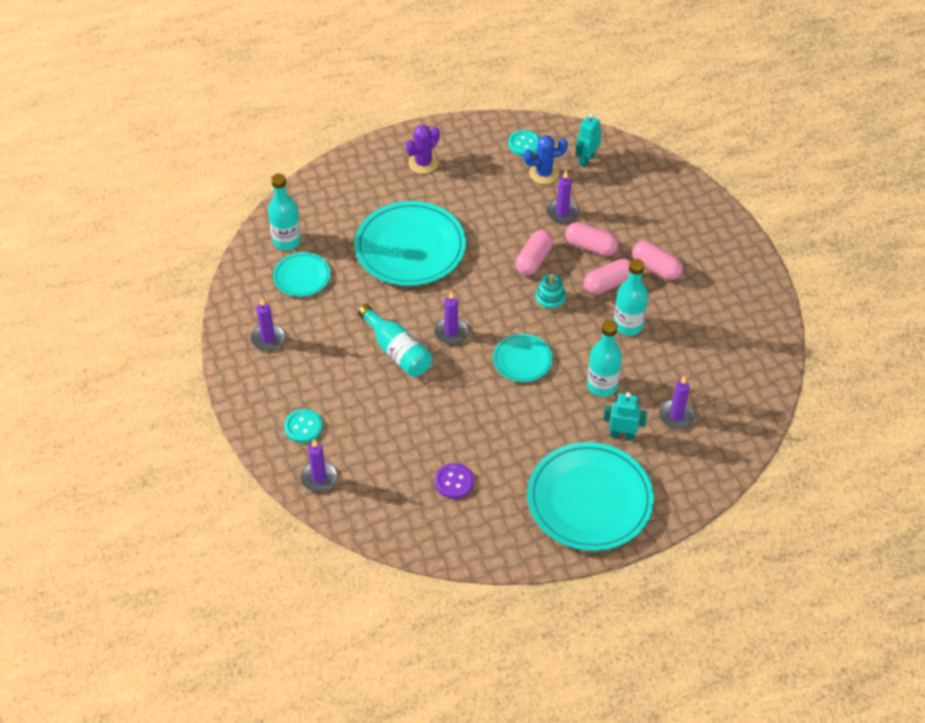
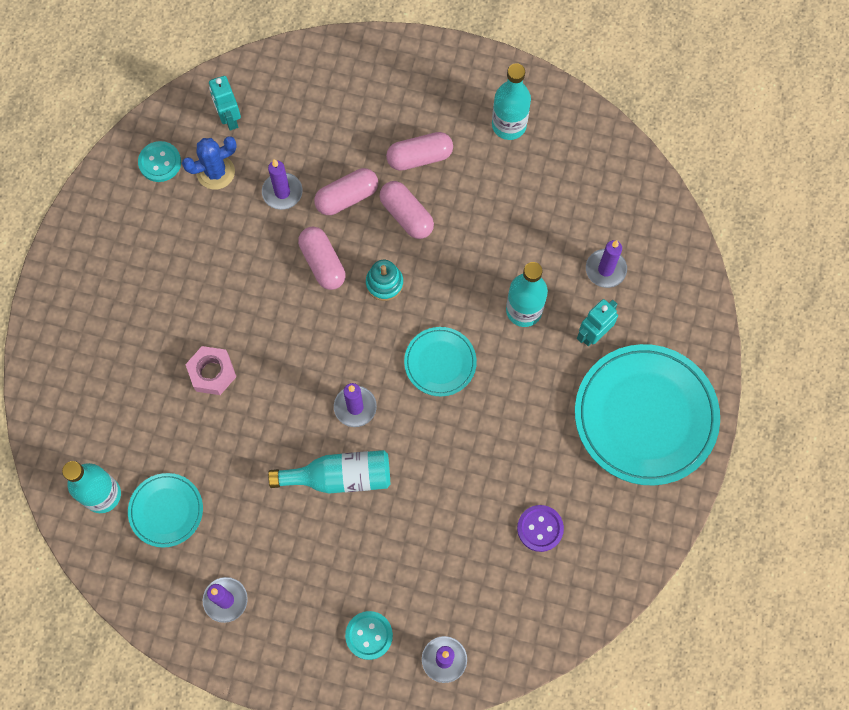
camera: 55 degrees left, 20 degrees up
turquoise plate [354,201,466,286] -> pink nut [185,346,236,395]
purple cactus [406,125,440,174] -> none
blue cactus [524,135,568,184] -> blue cactus turned 45 degrees clockwise [182,136,237,190]
pink capsule [584,259,631,295] -> pink capsule turned 45 degrees counterclockwise [380,181,434,239]
turquoise bottle [614,259,648,336] -> turquoise bottle moved to [492,63,531,140]

